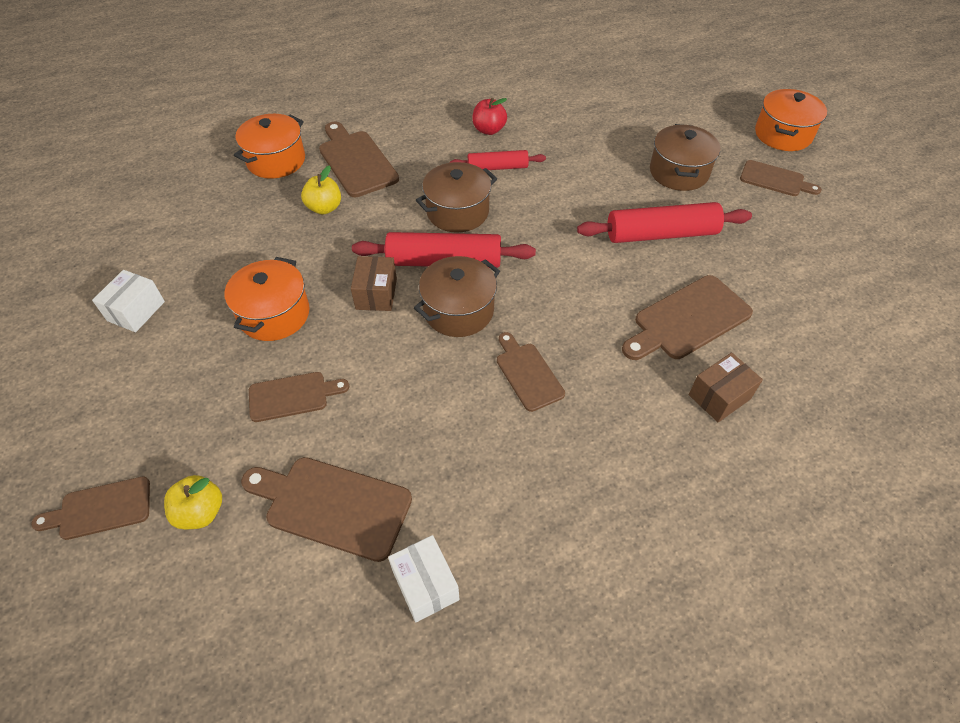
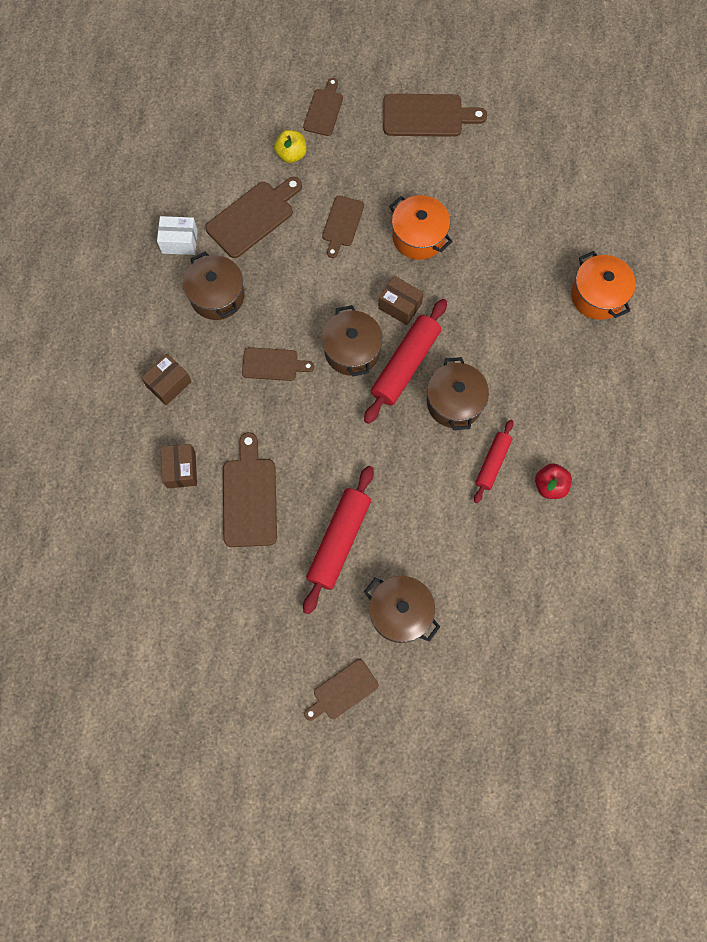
camera: 120 degrees right, 20 degrees up
white box [92,270,165,332] -> none
yellow apple [301,165,341,215] -> none
brown cutting board [319,122,399,197] -> brown cutting board moved to [383,94,487,137]
orange pot [755,89,827,151] -> none
none -> brown box [141,354,191,405]
none -> brown pot [183,252,244,320]

